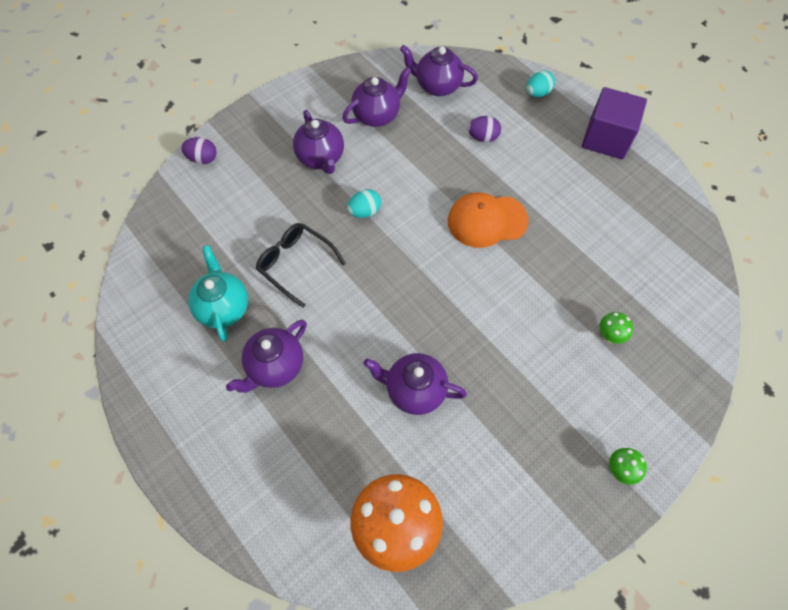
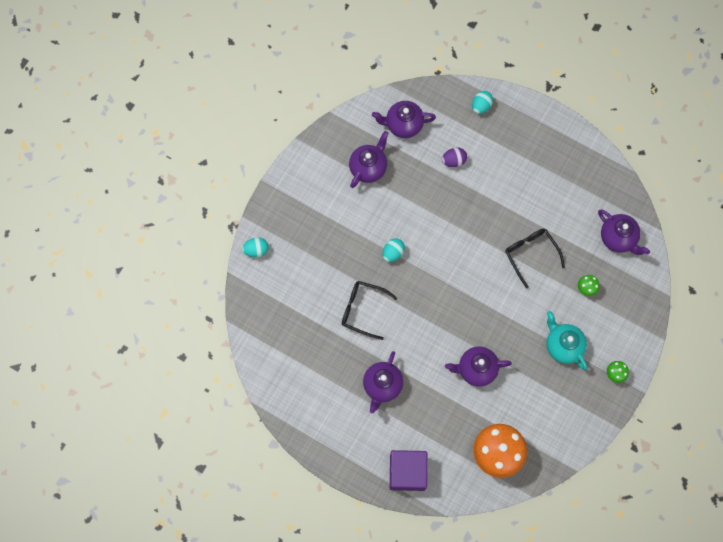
camera: 20 degrees left, 10 degrees up
purple egg [181,137,217,164] -> turquoise egg [242,237,269,257]
turquoise teapot [188,245,248,342] -> turquoise teapot moved to [546,311,587,370]
purple teapot [293,110,344,174] -> purple teapot moved to [598,209,650,255]
orange cap [448,192,529,248] -> none
purple cube [582,87,647,159] -> purple cube moved to [390,450,427,491]
none -> black glasses [505,229,565,289]

